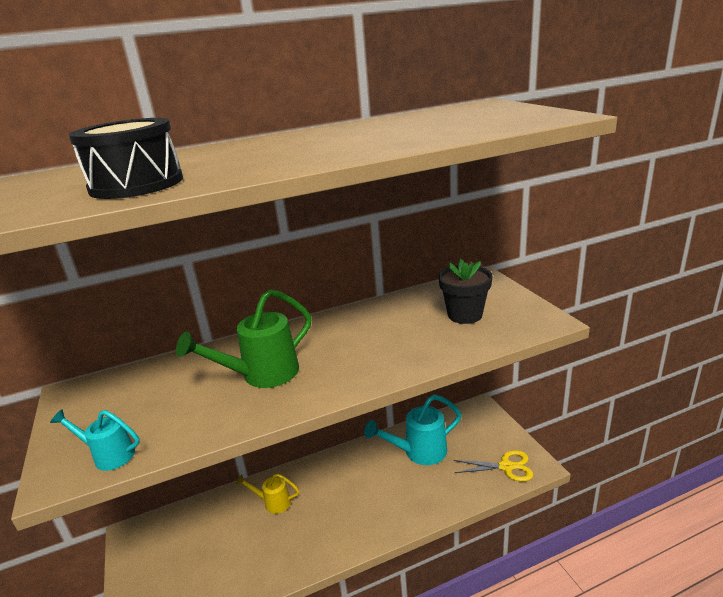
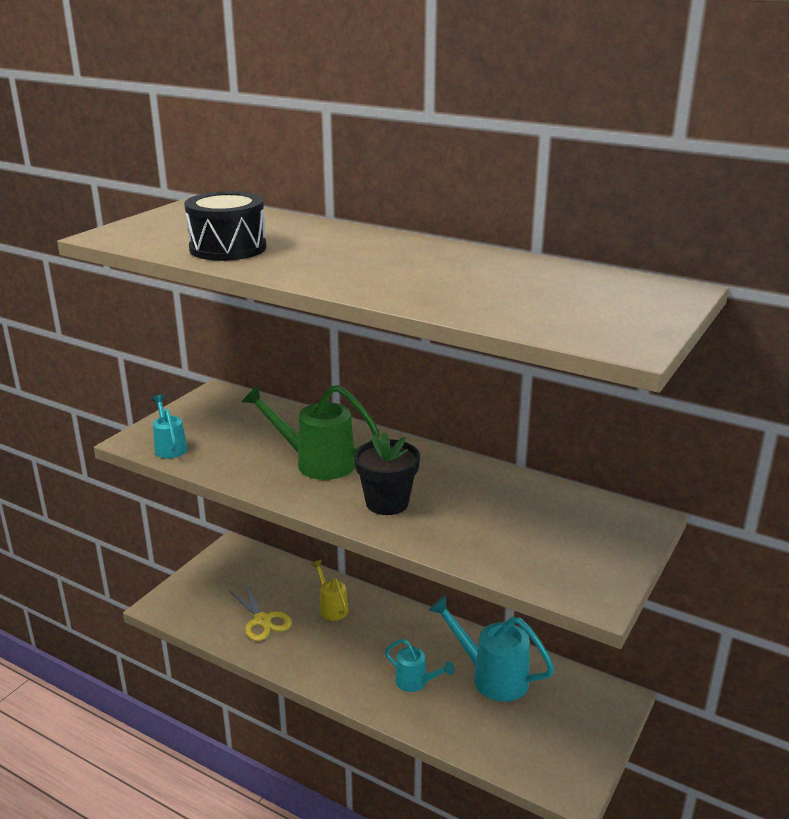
camera: 50 degrees right, 0 degrees up
black flower pot [438,259,493,324] -> black flower pot moved to [354,432,420,515]
yellow scissors [453,450,533,482] -> yellow scissors moved to [229,584,292,641]
none -> turquoise watering can [385,639,455,692]

